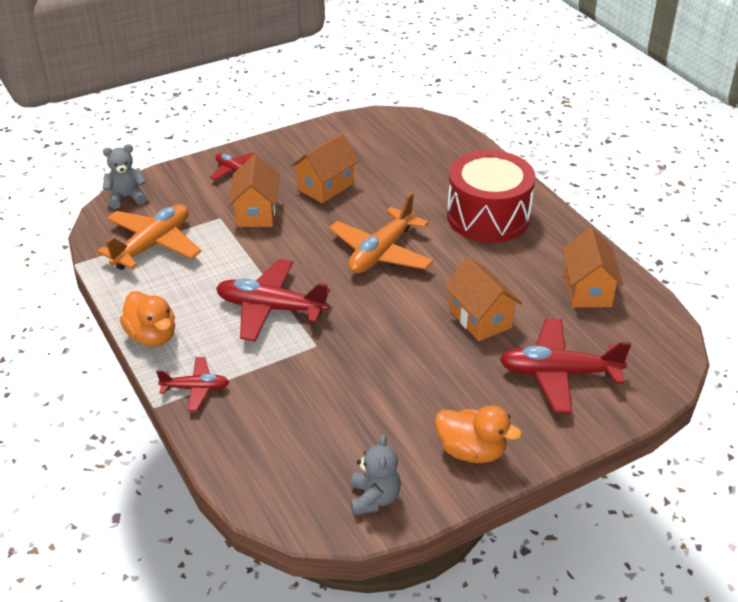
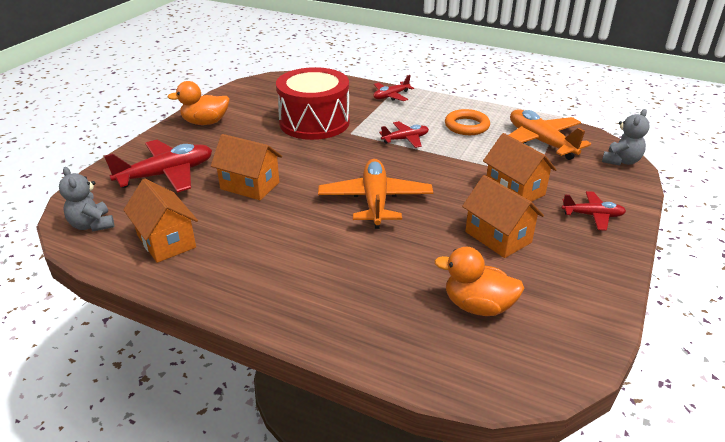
camera: 145 degrees right, 5 degrees down
orange plane [97,204,201,270] -> orange plane turned 150 degrees clockwise [509,110,591,160]
orange duck [120,291,175,346] -> orange duck moved to [434,247,524,316]
red plane [216,259,330,341] -> red plane [379,121,429,148], size x0.56
orange house [291,133,359,203] -> orange house turned 45 degrees counterclockwise [462,175,544,258]
grey teddy bear [350,434,401,515] -> grey teddy bear moved to [59,167,114,231]
red drum [447,150,536,243] -> red drum moved to [276,67,350,140]
none -> orange ring [445,109,490,135]

